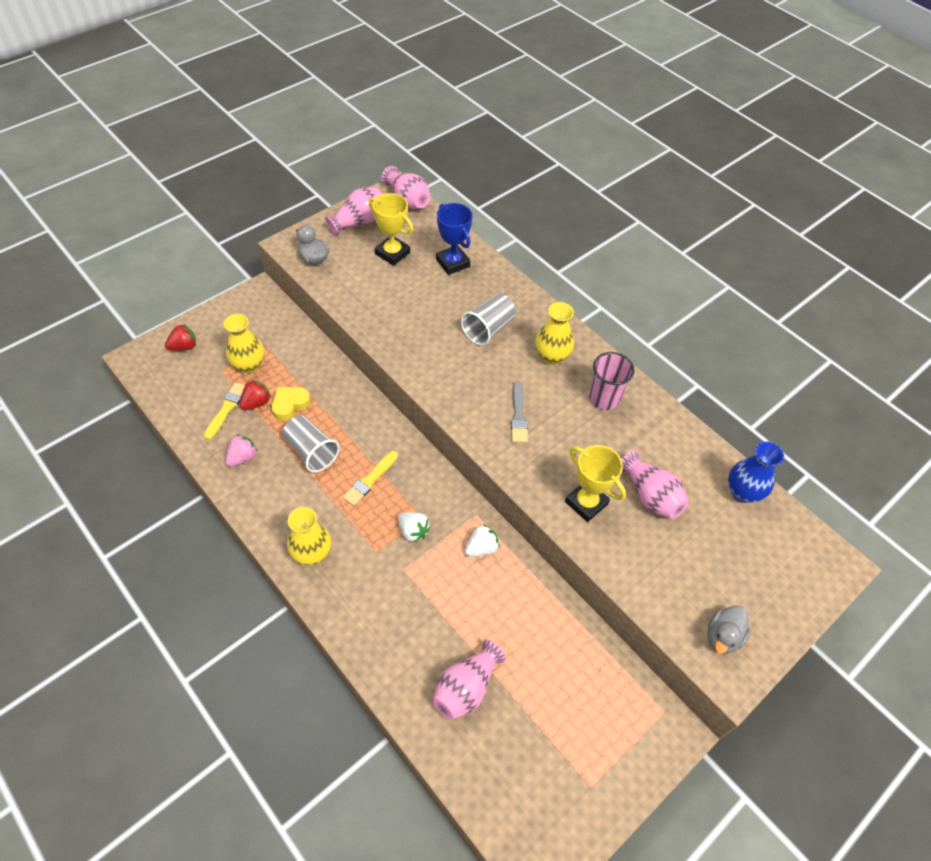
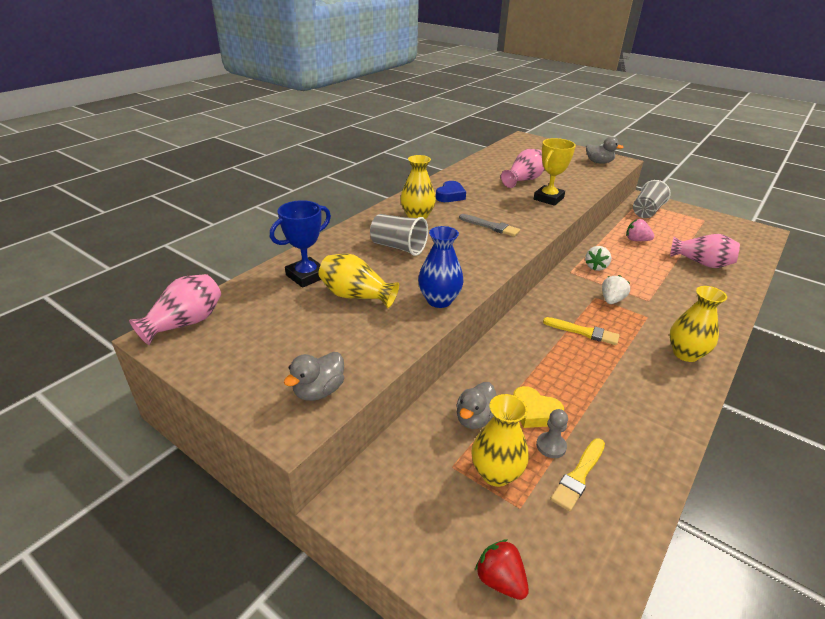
camera: 100 degrees left, 20 degrees down
yellow brush [204,382,245,440] -> yellow brush turned 60 degrees counterclockwise [550,438,605,511]
pink strawberry [225,434,258,467] -> pink strawberry moved to [626,219,654,241]
red strawberry [240,380,271,410] -> grey pawn [536,409,568,458]
grey cup [282,415,340,472] -> grey cup moved to [633,180,671,218]
pink vase [325,187,382,236] -> none
yellow trophy [369,193,414,266] -> none
white strawberry [465,524,499,557] -> white strawberry turned 105 degrees counterclockwise [585,246,612,271]
grey brush [511,381,528,443] -> grey brush turned 45 degrees clockwise [459,214,520,237]
pink cup [589,352,635,410] -> blue heart [436,181,466,202]
blue vase [728,441,784,503] -> blue vase moved to [418,226,464,308]
none -> yellow vase [318,253,399,308]
none -> grey duck [456,382,497,429]

